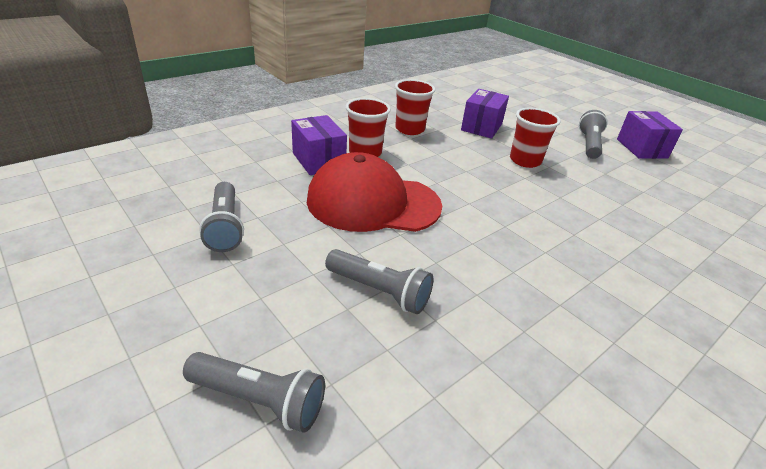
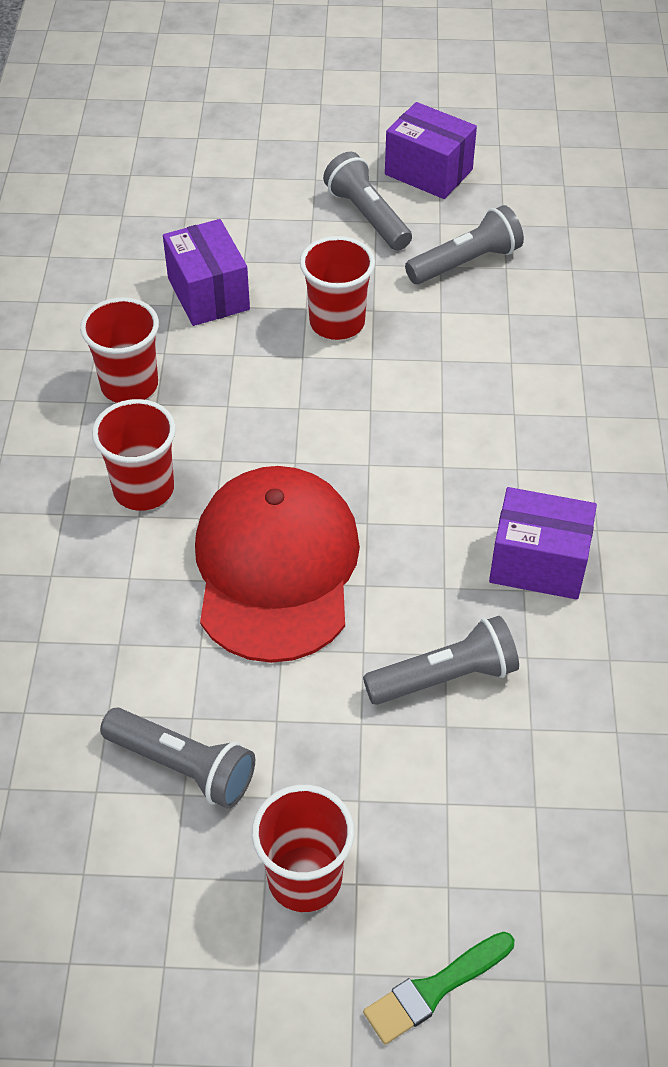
camera: 45 degrees left, 15 degrees up
grey flashlight [183,352,325,433] -> grey flashlight moved to [405,205,524,284]
purple box [291,115,347,175] -> purple box moved to [489,487,597,600]
red cap [307,152,442,232] -> red cap turned 135 degrees clockwise [195,466,360,663]
none -> red cup [252,785,354,912]
none -> green brush [363,932,514,1045]

